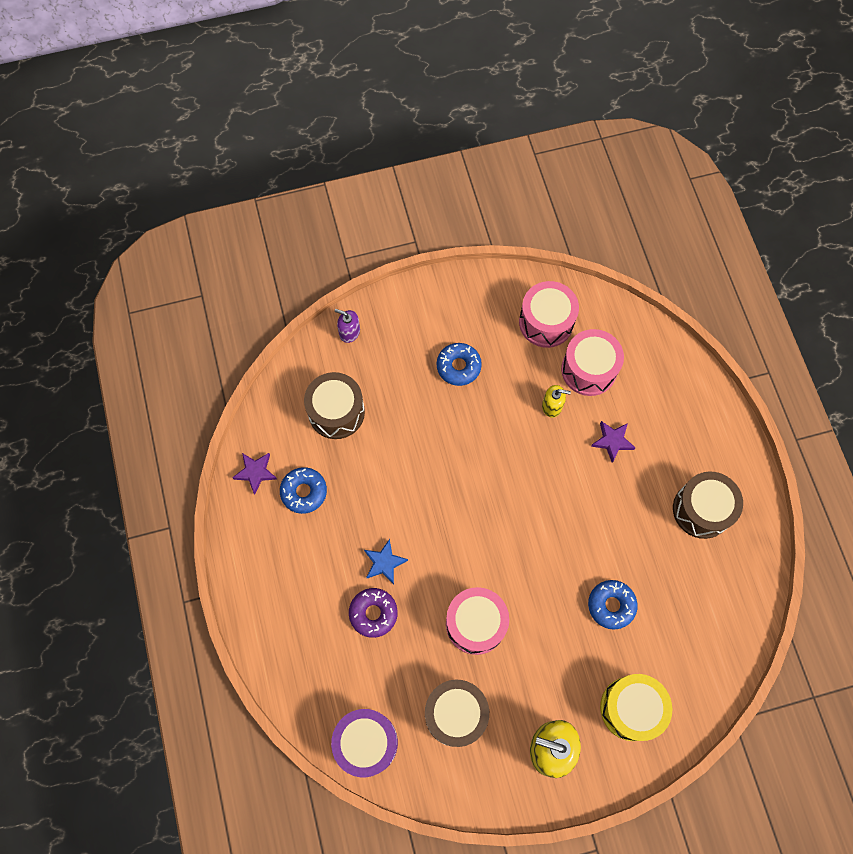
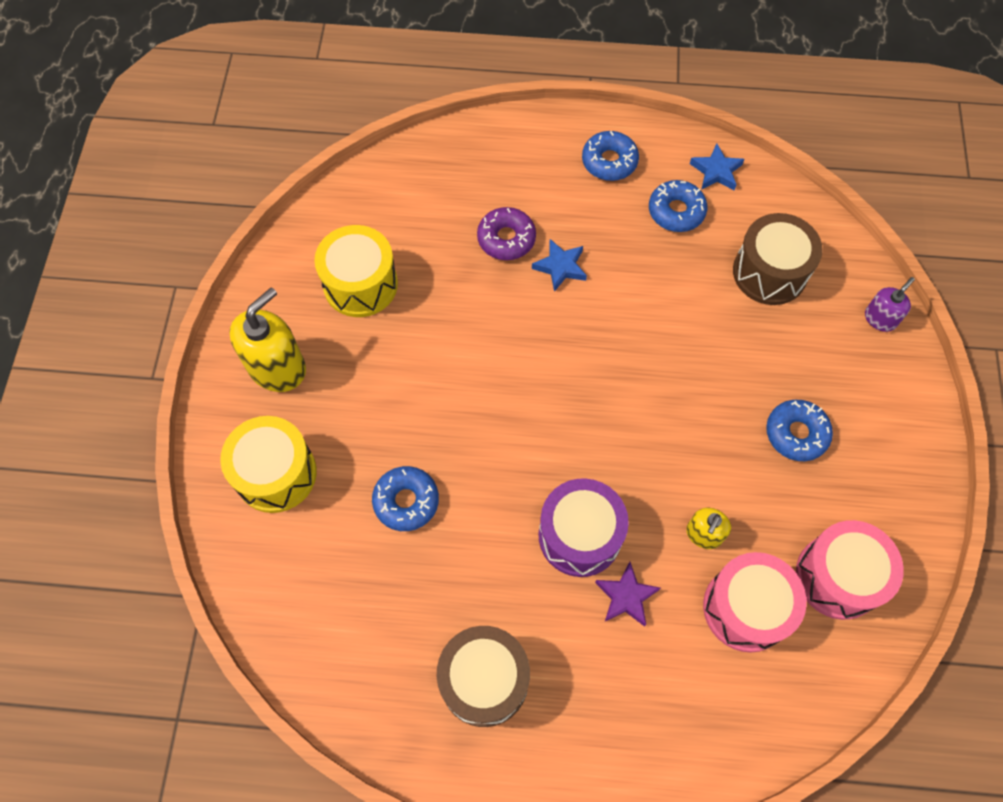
camera: 110 degrees right, 5 degrees down
purple star [232,453,277,494] -> blue star [690,143,745,190]
purple drum [331,709,398,777] -> purple drum moved to [538,478,629,577]
brown drum [425,680,489,747] -> yellow drum [314,225,398,317]
pink drum [446,587,509,655] -> none
none -> blue donut [582,131,639,181]

